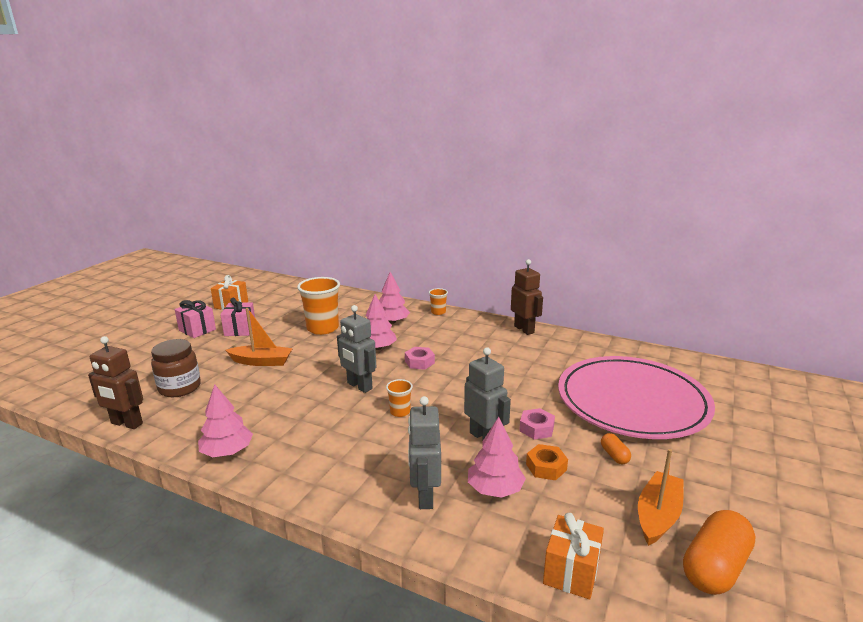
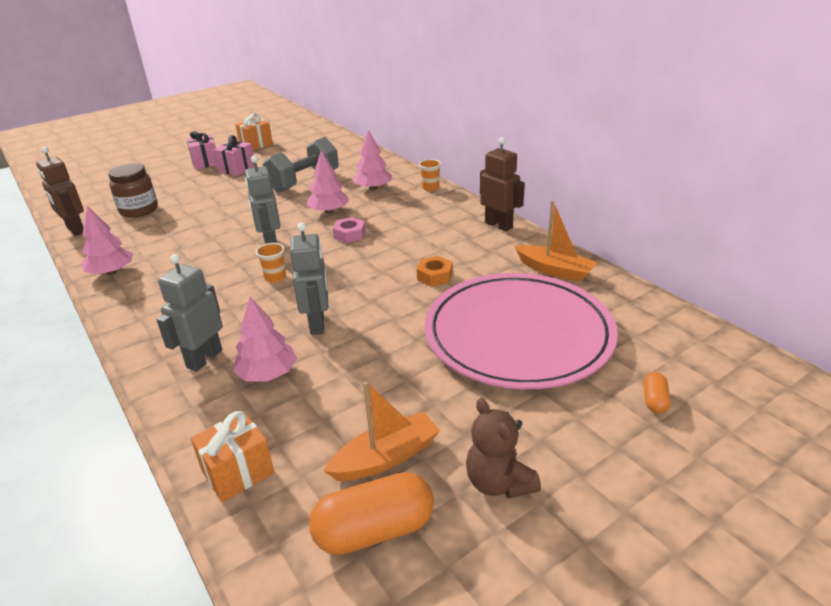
camera: 30 degrees right, 10 degrees up
orange boat [226,308,293,366] -> orange boat moved to [515,201,597,282]
orange cup [297,277,340,335] -> grey dumbbell [263,137,339,193]
brown robot [511,259,543,335] -> brown robot turned 45 degrees counterclockwise [480,137,525,231]
pink nut [519,408,555,439] -> none
orange nut [526,444,568,480] -> orange nut moved to [416,256,453,287]
orange capsule [601,433,631,464] -> orange capsule moved to [644,372,671,413]
none -> brown teddy bear [466,398,541,499]

